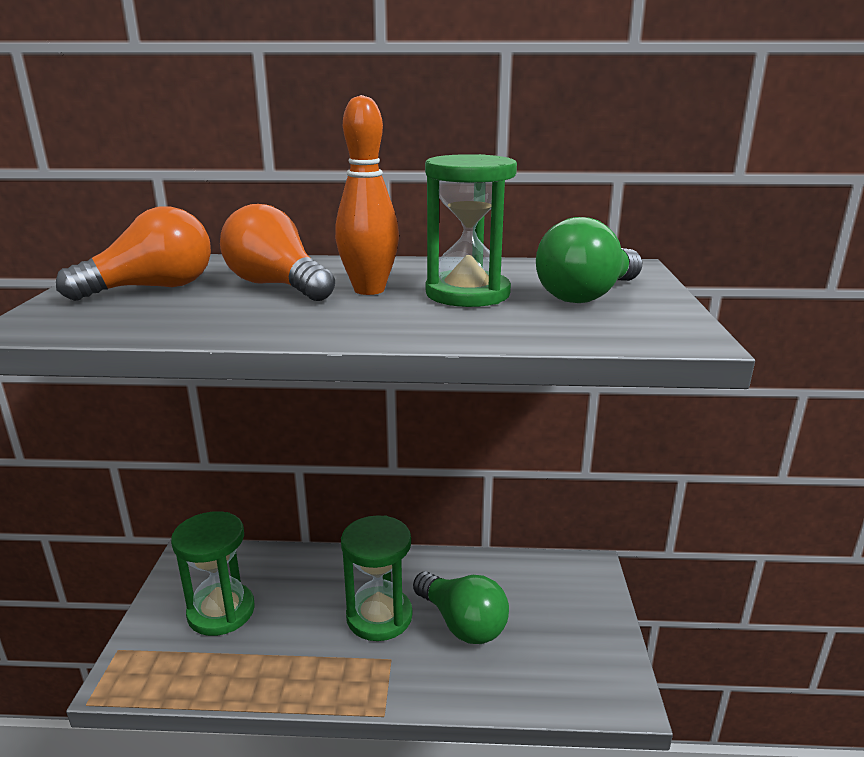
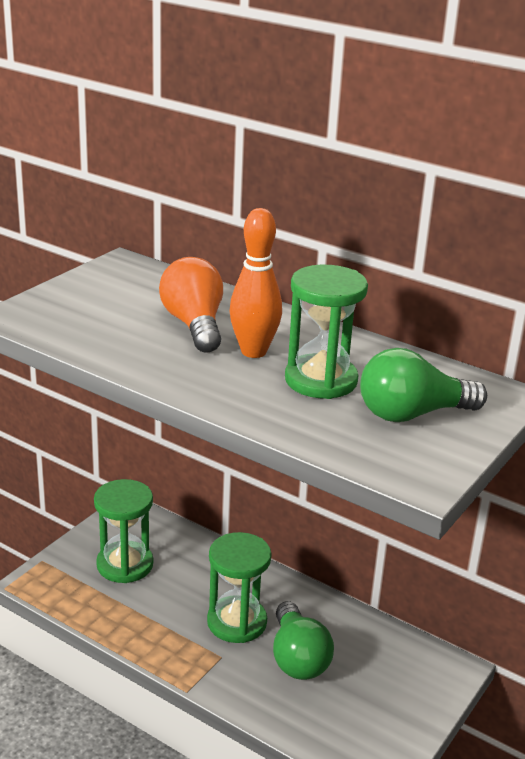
camera: 30 degrees right, 5 degrees up
orange light bulb [56,206,211,301] -> none

